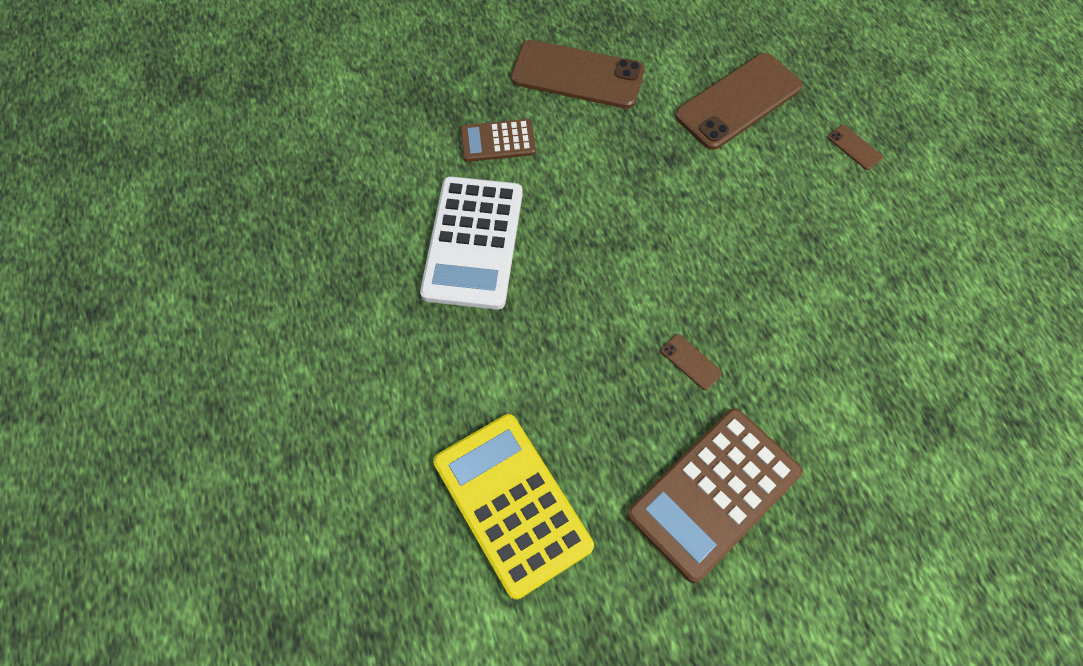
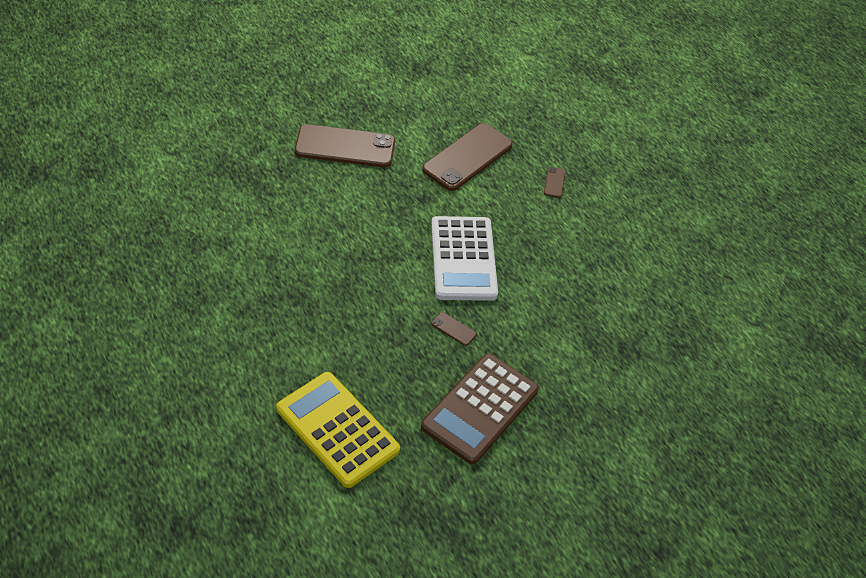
camera: 15 degrees left, 15 degrees down
white calculator [420,176,523,310] -> white calculator moved to [431,216,498,301]
brown calculator [460,119,536,162] -> none
brown phone [828,125,883,170] -> brown phone turned 60 degrees clockwise [544,167,566,198]

